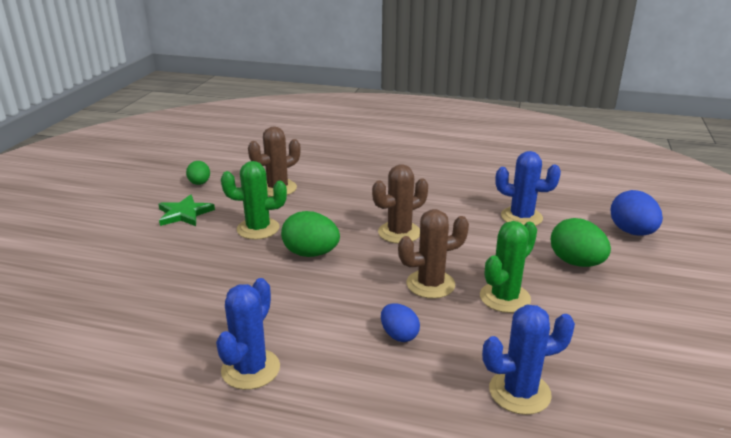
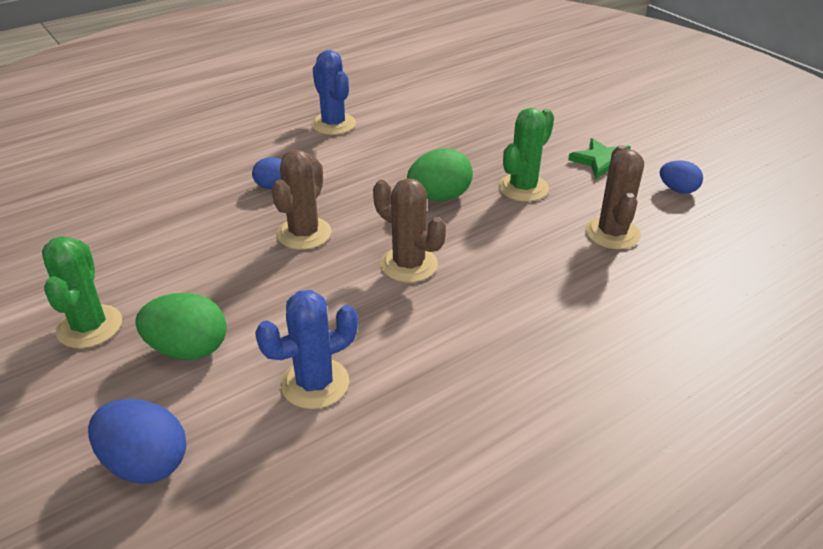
camera: 130 degrees right, 10 degrees up
green egg [186,161,210,185] -> blue egg [660,161,703,194]
brown cactus [372,164,428,243] -> brown cactus turned 60 degrees counterclockwise [373,178,446,282]
green cactus [480,221,537,313] -> green cactus moved to [42,236,122,348]
blue cactus [482,305,575,415] -> none

